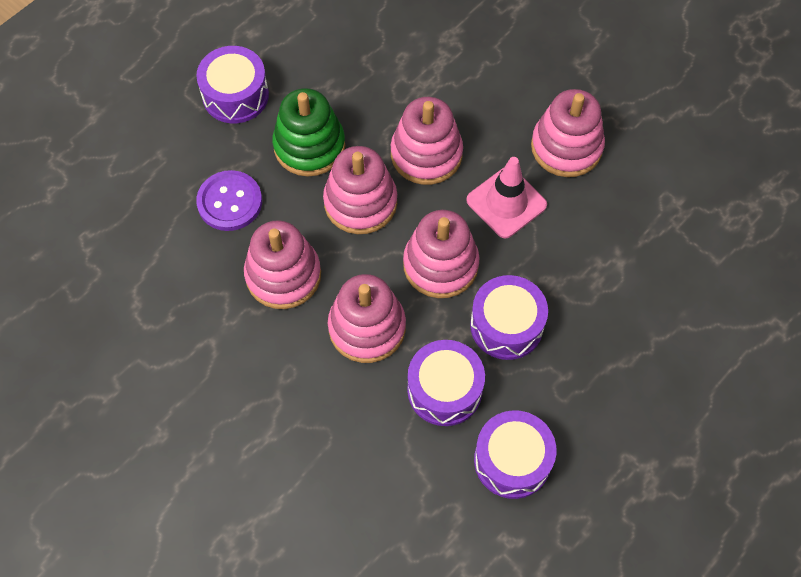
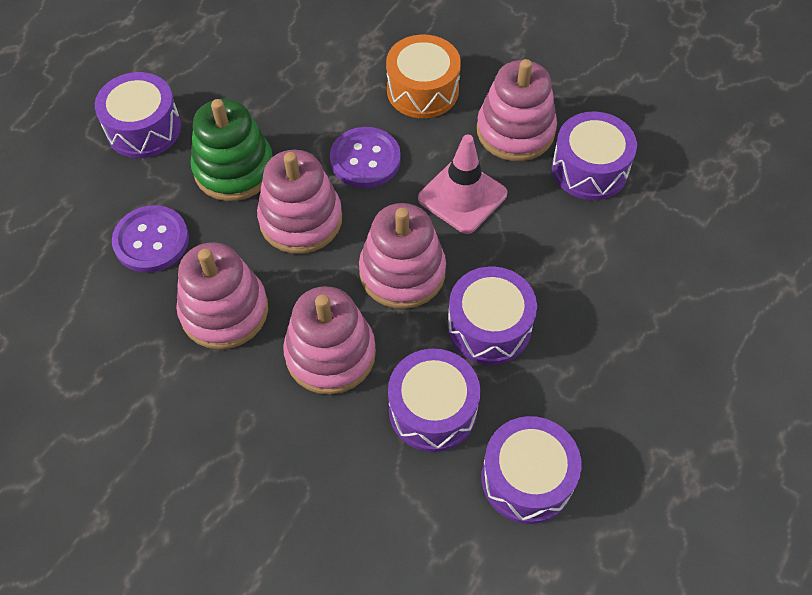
camera: 10 degrees left, 5 degrees down
pink stacking toy [391,97,463,185] -> purple button [330,127,401,188]
none -> orange drum [386,35,461,118]
none -> purple drum [552,112,637,200]

